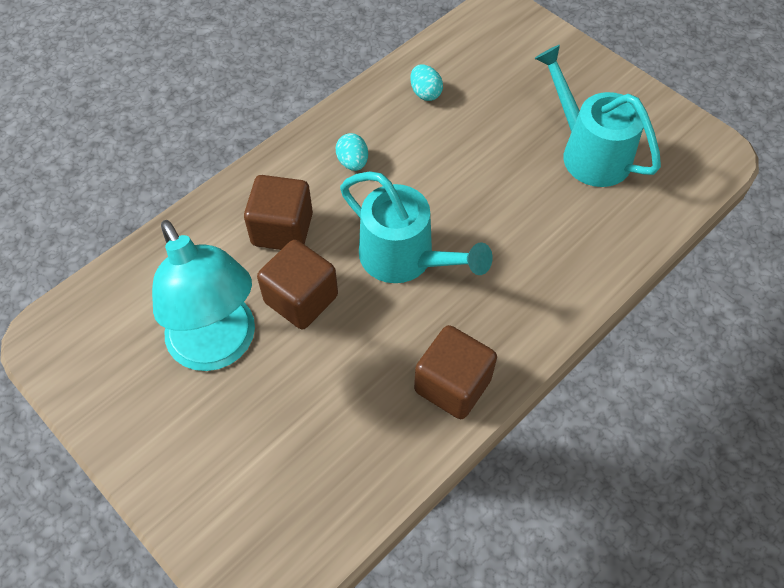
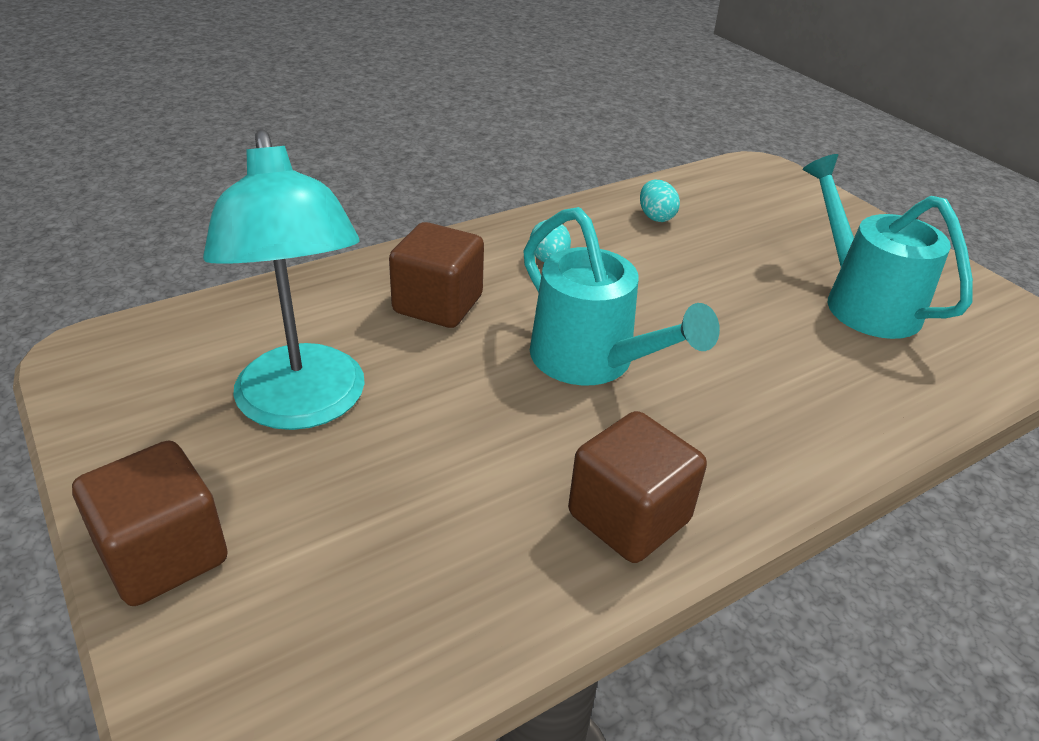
camera: 10 degrees right, 20 degrees down
brown cube [257,240,338,329] -> brown cube moved to [72,441,228,606]

